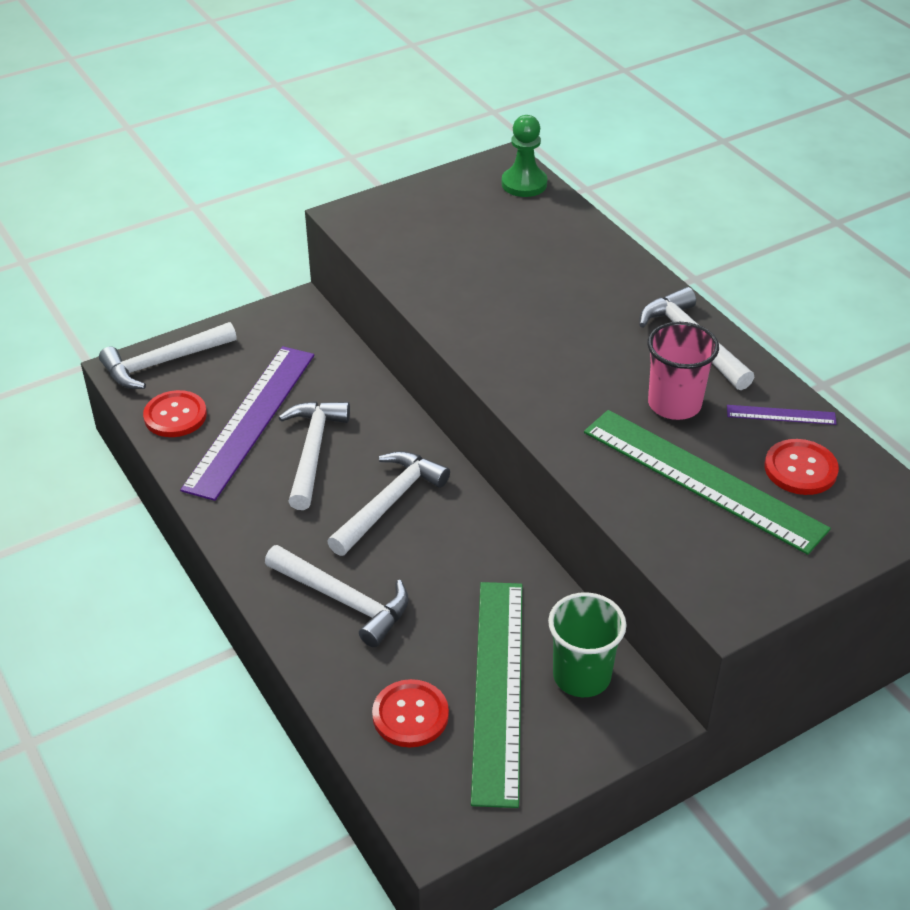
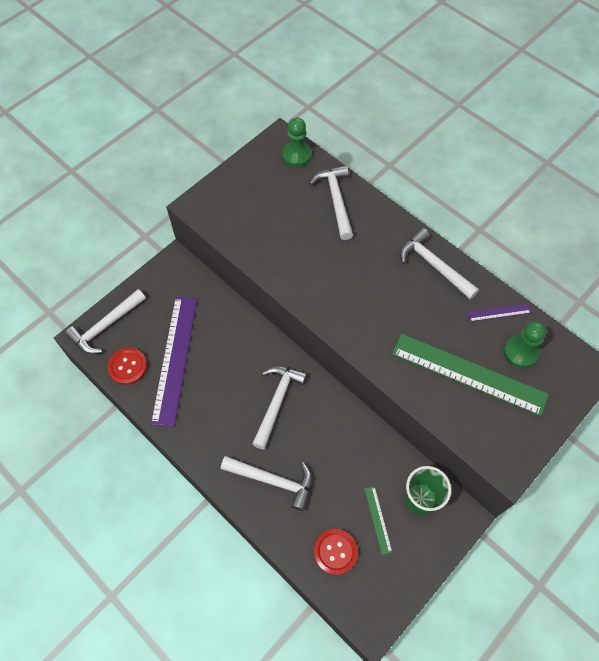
camera: 15 degrees left, 20 degrees up
white hammer [278,401,350,510] -> white hammer moved to [309,165,353,240]
green ruler [471,582,522,808] -> green ruler [365,486,392,555], size x0.43
pink cup [647,322,719,420] -> none
red button [765,439,839,495] -> green pawn [504,321,546,368]

